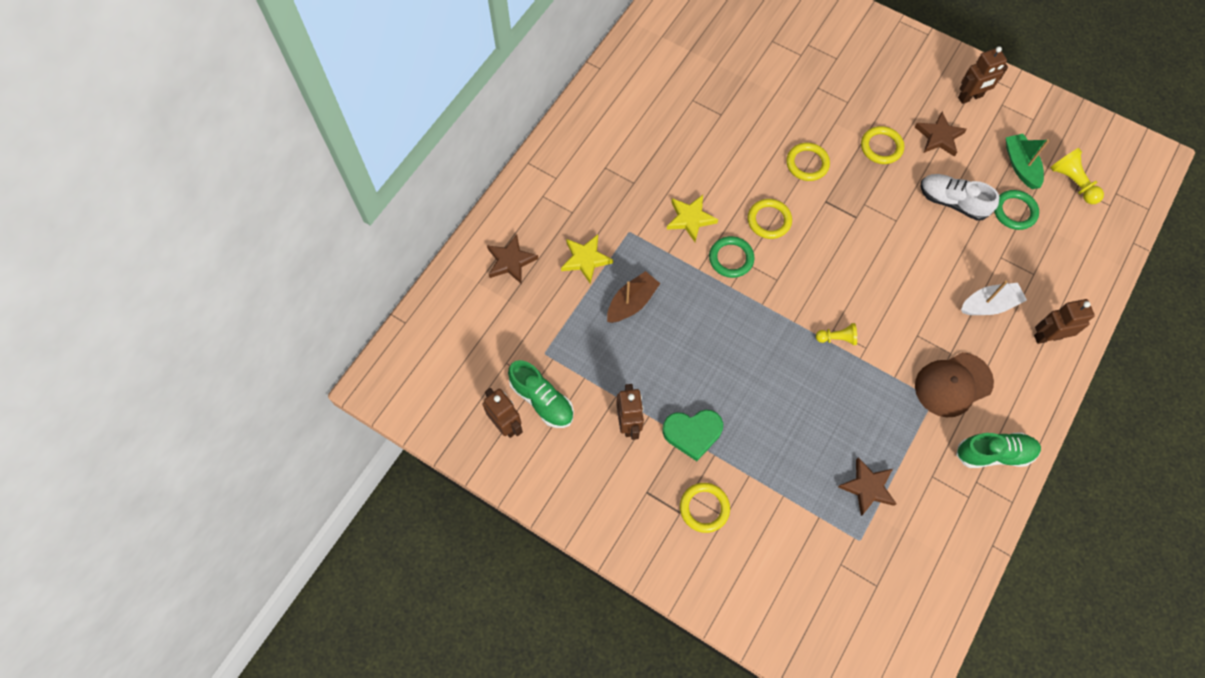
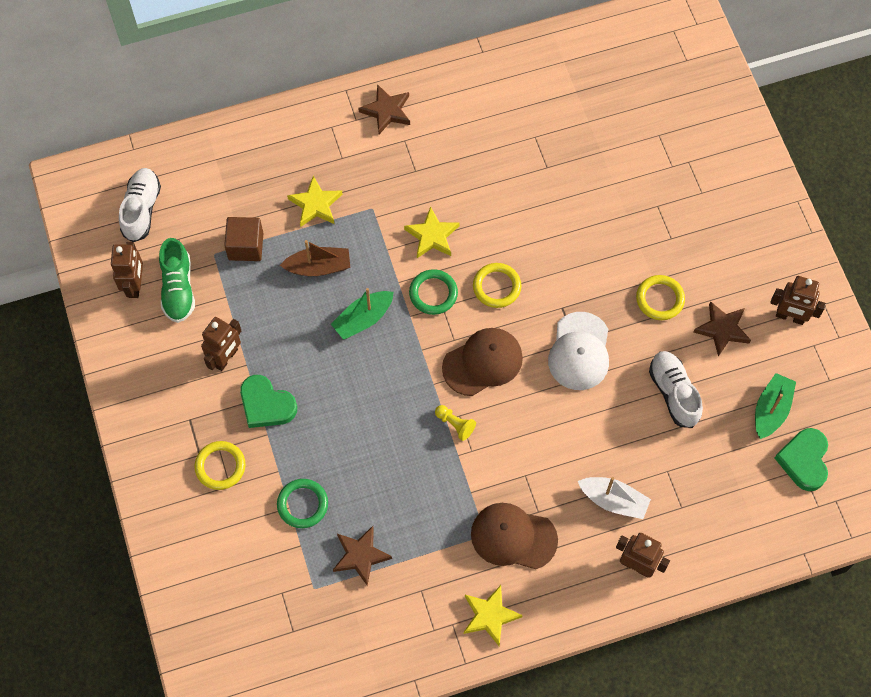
camera: 40 degrees right, 0 degrees up
brown star [487,234,538,284] -> brown star moved to [358,84,410,134]
yellow ring [786,143,830,181] -> none
green shoe [956,432,1041,468] -> yellow star [464,585,523,646]
green ring [994,190,1039,230] -> green ring moved to [277,479,328,528]
yellow pawn [1050,148,1104,204] -> green heart [775,428,828,491]
none -> white shoe [119,168,161,242]
none -> brown cube [224,217,263,261]
none -> green boat [331,288,394,340]
none -> brown cap [442,328,523,396]
none -> white cap [548,312,609,390]

